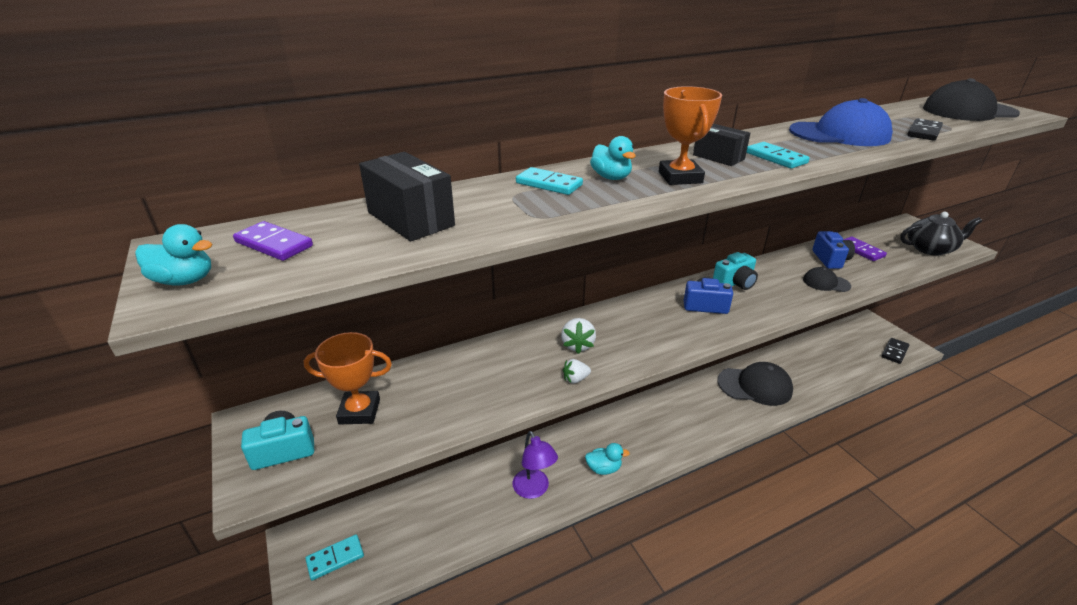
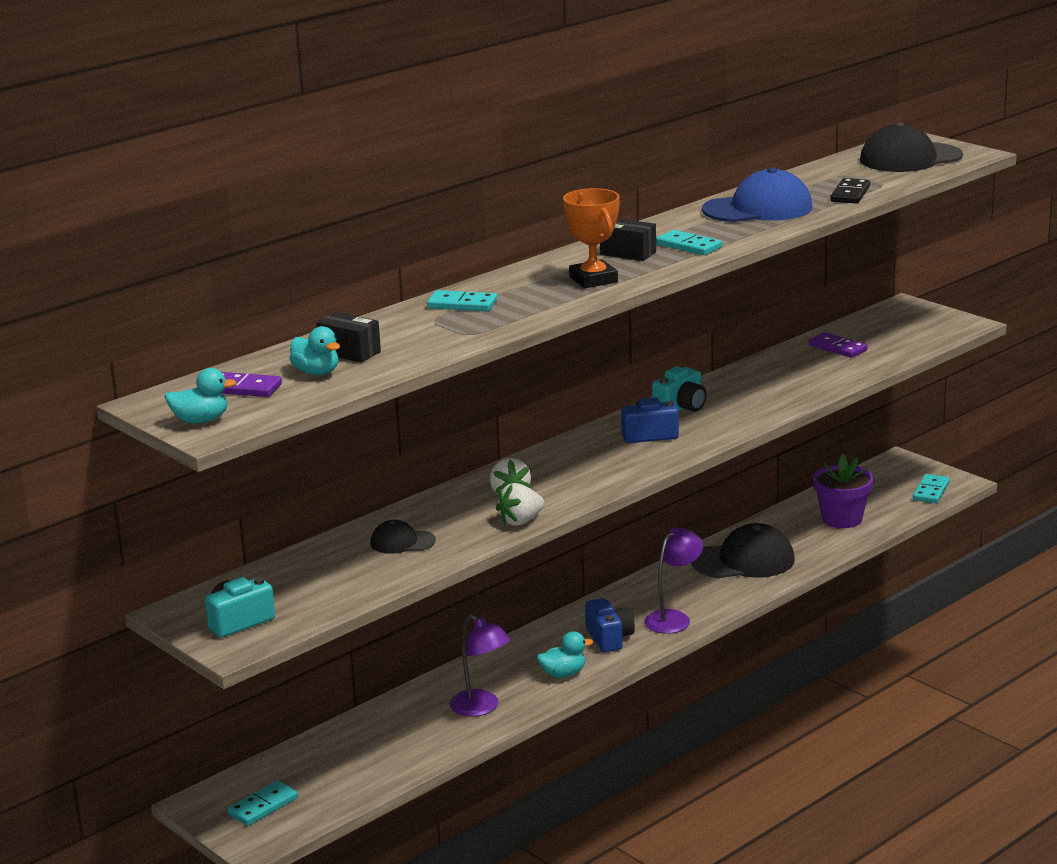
camera: 15 degrees left, 10 degrees down
orange trophy [304,332,392,425] -> none
black box [359,152,455,241] -> black box [316,312,381,363], size x0.65
white strawberry [563,359,591,384] -> white strawberry [496,483,544,526], size x1.52
turquoise duck [590,136,636,180] -> turquoise duck moved to [289,326,340,375]
black cap [803,267,851,292] -> black cap moved to [371,520,436,554]
blue camera [812,231,855,269] -> blue camera moved to [585,598,635,652]
black domino [882,338,909,364] -> turquoise domino [913,474,950,503]
black teapot [900,212,982,256] -> none
none -> purple lamp [644,527,703,634]
none -> purple flower pot [813,454,874,528]

